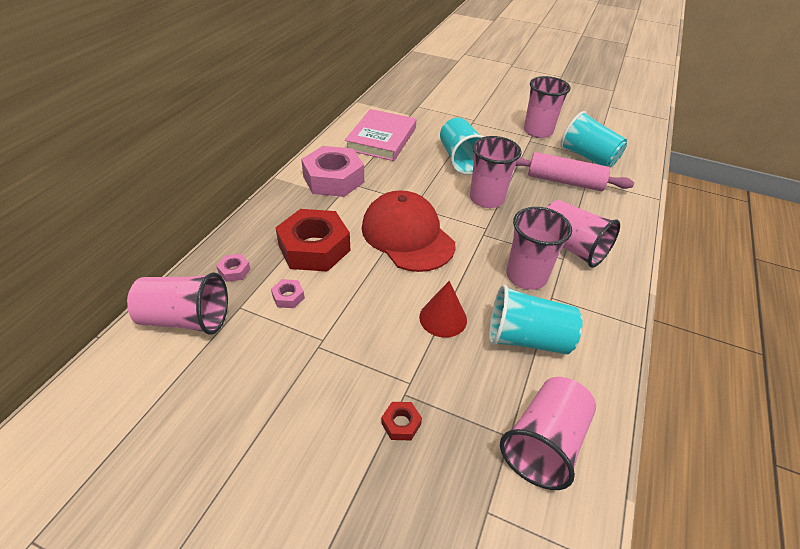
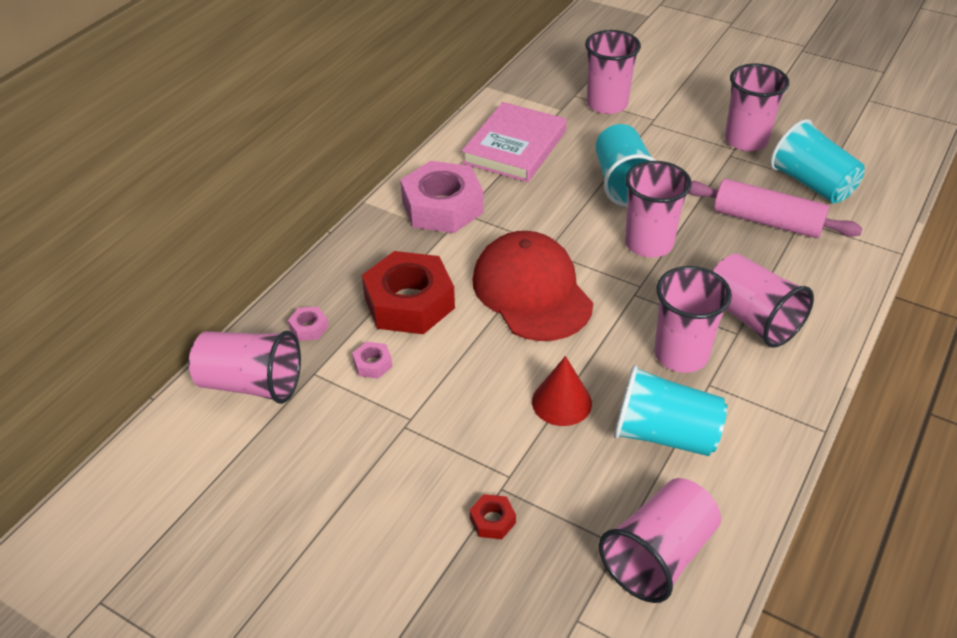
camera: 10 degrees right, 0 degrees up
none -> pink cup [585,30,641,114]

